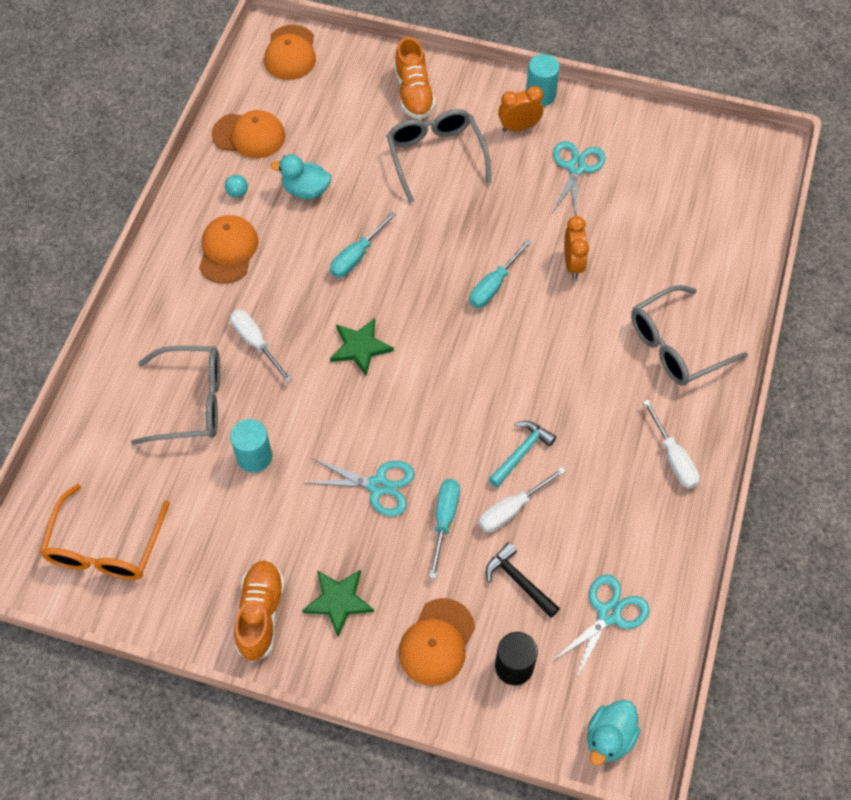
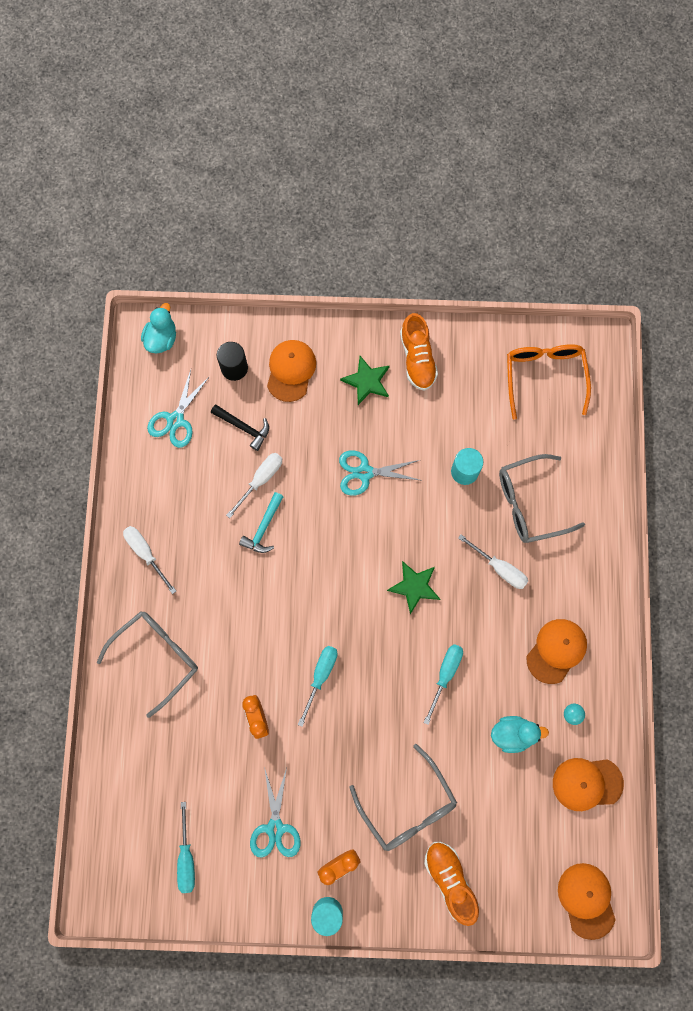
camera: 165 degrees right, 15 degrees up
orange cap [199,215,259,284] -> orange cap turned 135 degrees counterclockwise [527,619,587,684]
turquoise screwdriver [429,479,460,579] -> turquoise screwdriver moved to [177,802,195,893]

